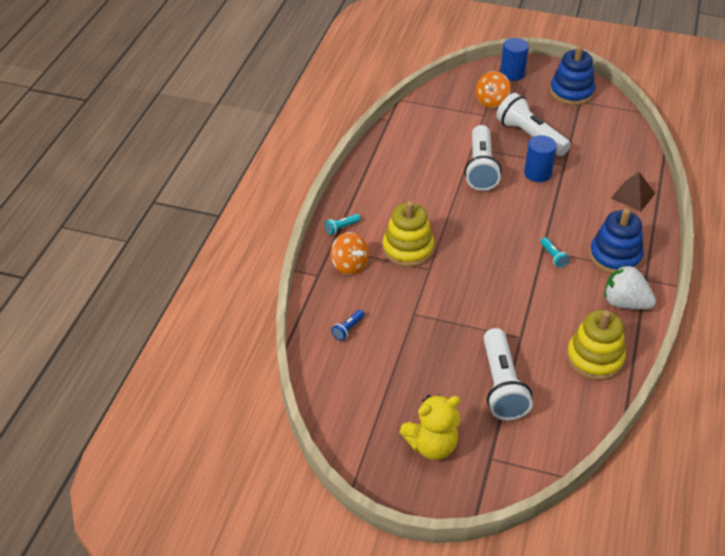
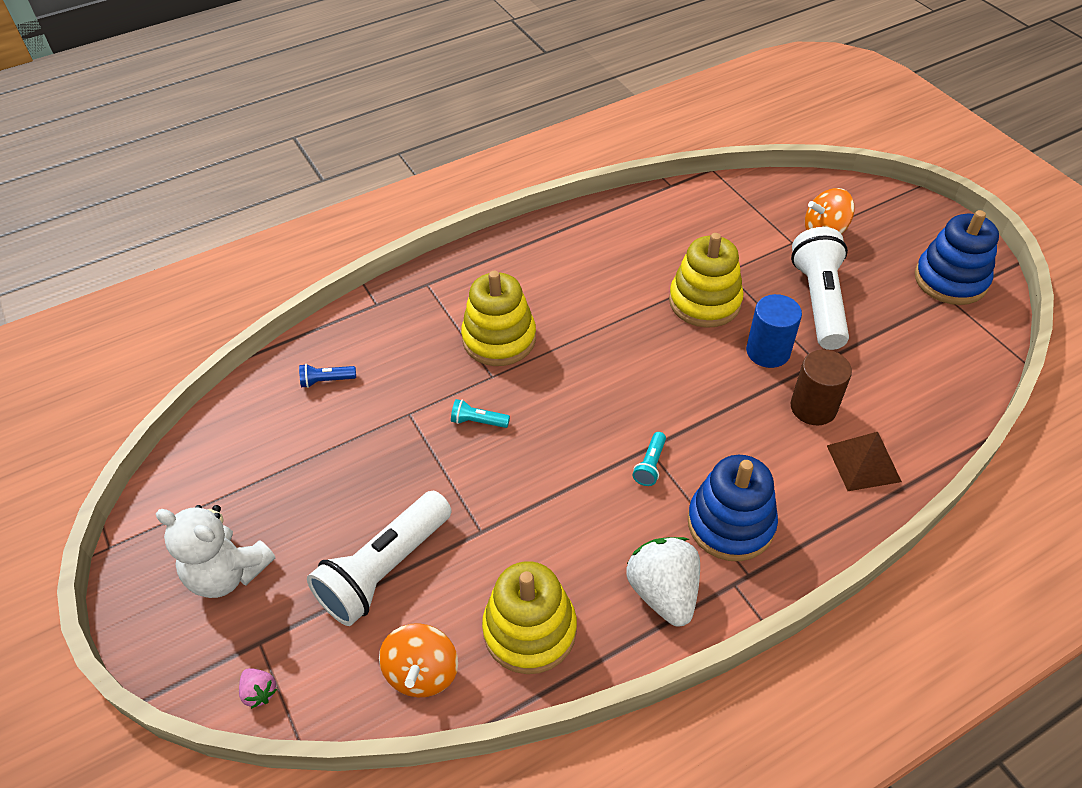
camera: 45 degrees right, 5 degrees up
turquoise flashlight [325,214,360,235] -> turquoise flashlight moved to [451,399,510,428]
orange spinning top [331,232,369,275] -> orange spinning top moved to [379,623,458,697]
yellow teddy bear [400,395,461,460] -> white teddy bear [156,505,275,598]
white flashlight [465,125,502,191] -> yellow stacking toy [669,233,744,328]
blue cylinder [500,38,529,81] -> none
none -> pink strawberry [239,668,277,709]
none -> brown cylinder [791,349,852,425]

